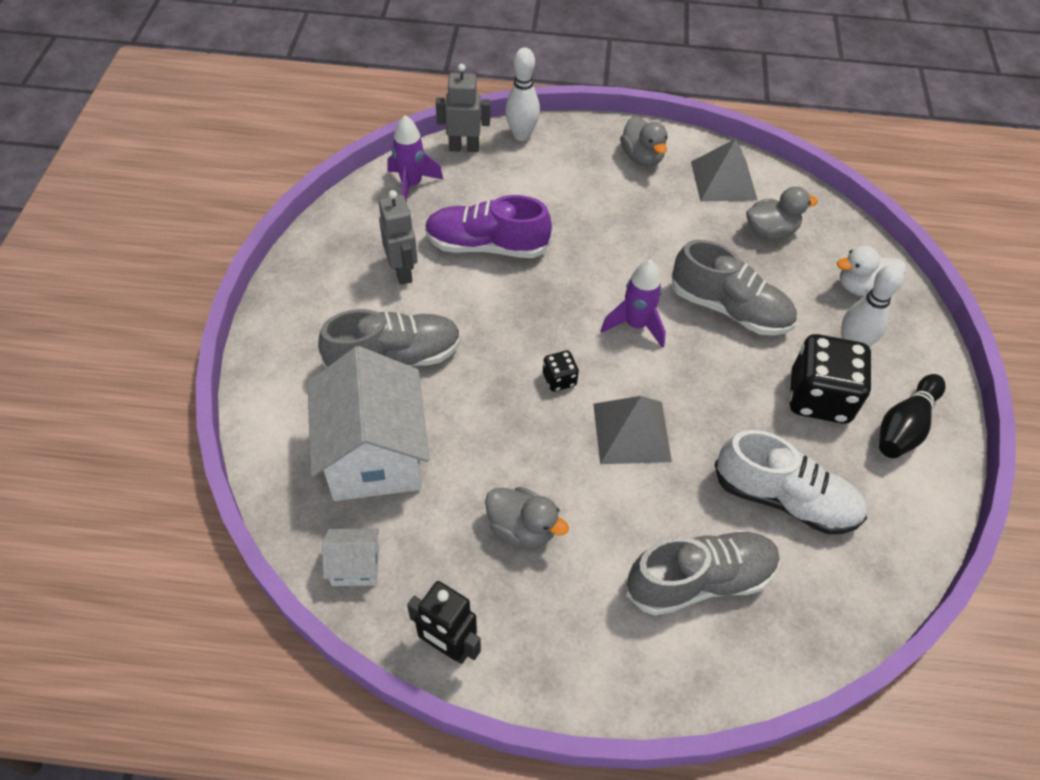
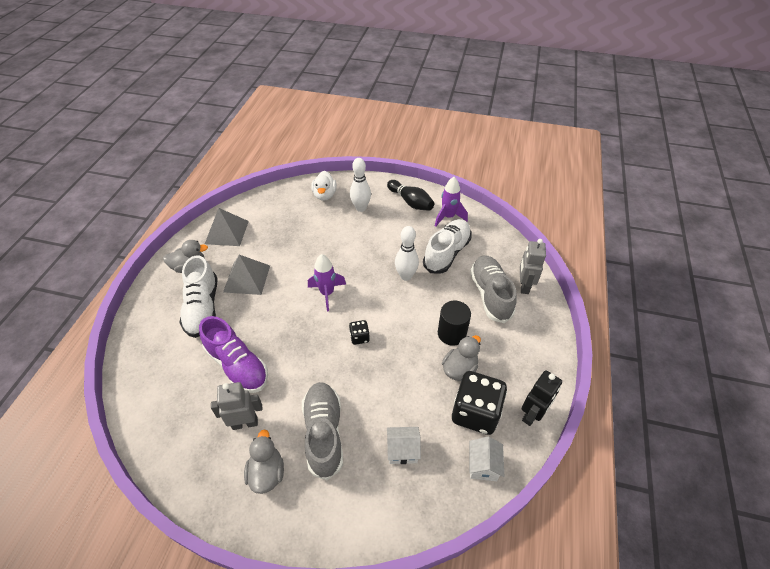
camera: 80 degrees left, 5 degrees down
white house [307,346,430,501] -> white house [387,427,421,464], size x0.45
purple rocket [387,115,444,202] -> purple rocket moved to [435,177,468,227]
purple shoe [425,195,552,258] -> purple shoe turned 60 degrees counterclockwise [199,316,268,393]
grey robot [436,64,490,152] -> grey robot moved to [520,239,546,294]
white bowling pin [505,47,540,141] -> white bowling pin moved to [395,226,419,281]
grey pyramid [593,396,672,464] -> grey pyramid moved to [223,255,270,295]
grey shoe [672,240,797,336] -> none
grey duck [746,186,818,240] -> grey duck moved to [244,429,284,494]
black dice [789,334,872,424] -> black dice moved to [452,371,507,435]
none -> white shoe [179,255,217,338]
none -> black cylinder [438,301,471,346]

